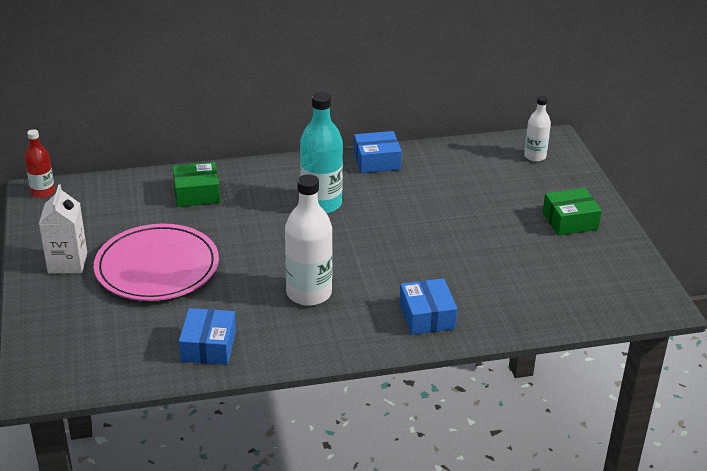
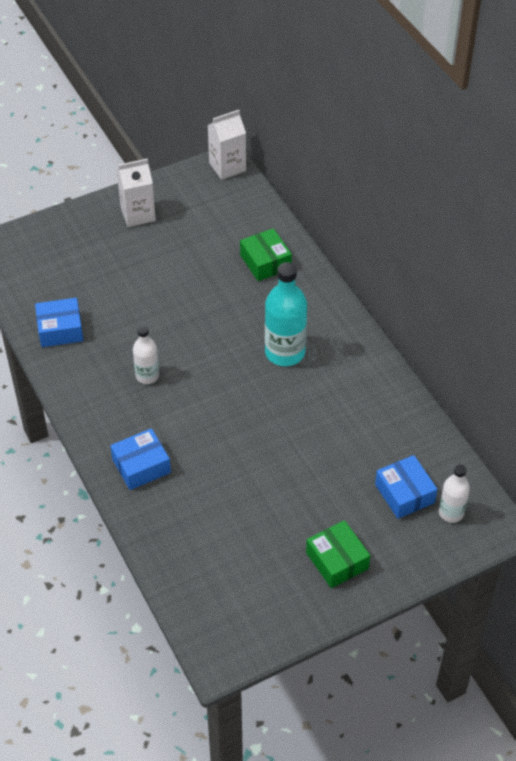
camera: 75 degrees right, 15 degrees up
red bottle [25,129,55,198] -> white carton [208,110,246,180]
pink plate [94,224,219,301] -> none
white bottle [285,174,333,306] -> white bottle [133,326,159,384], size x0.58
blue box [354,131,402,173] -> blue box moved to [375,455,438,519]

